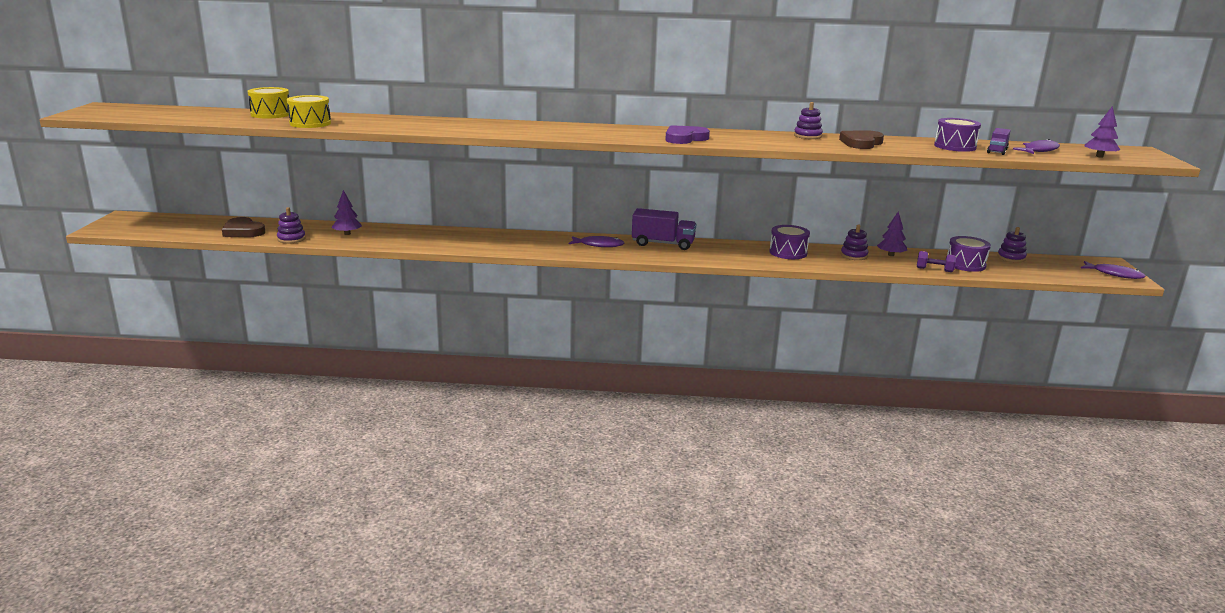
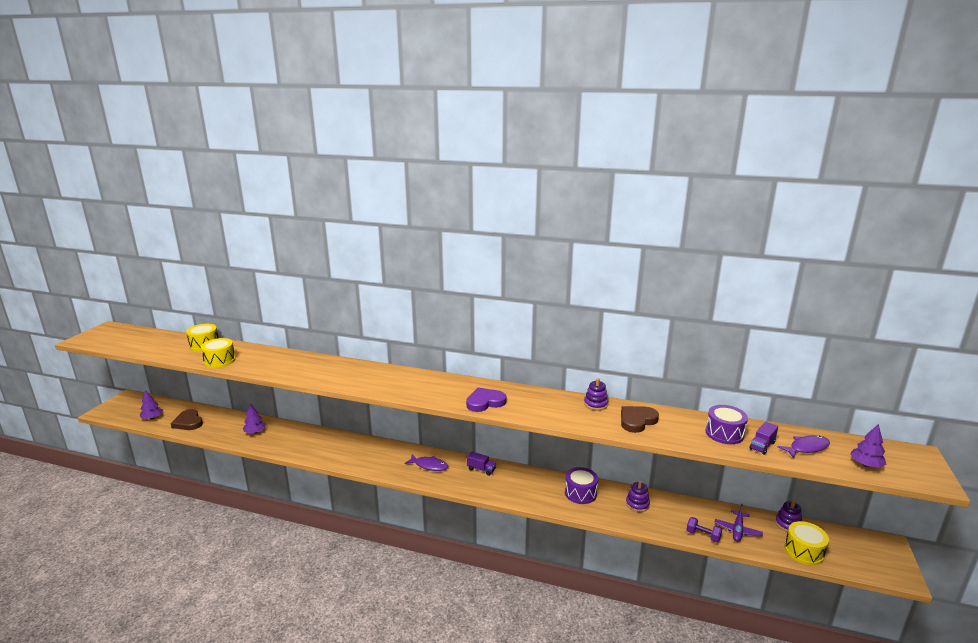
camera: 15 degrees right, 0 degrees up
purple stacking toy [277,207,306,243] -> none
purple truck [632,208,696,250] -> purple truck [467,451,496,476], size x0.56
purple tree [877,212,907,256] -> purple tree moved to [140,390,163,419]
purple drum [947,236,991,272] -> purple plane [714,504,763,542]
purple fish [1081,261,1146,279] -> none
none -> yellow drum [784,521,829,565]

